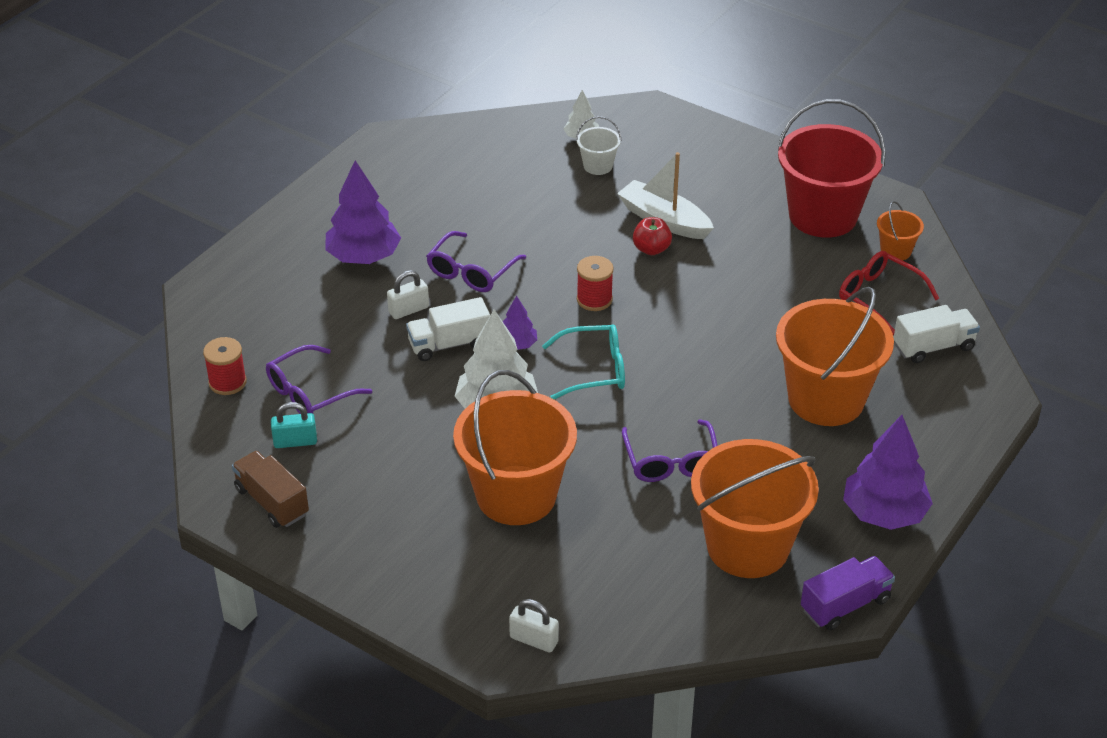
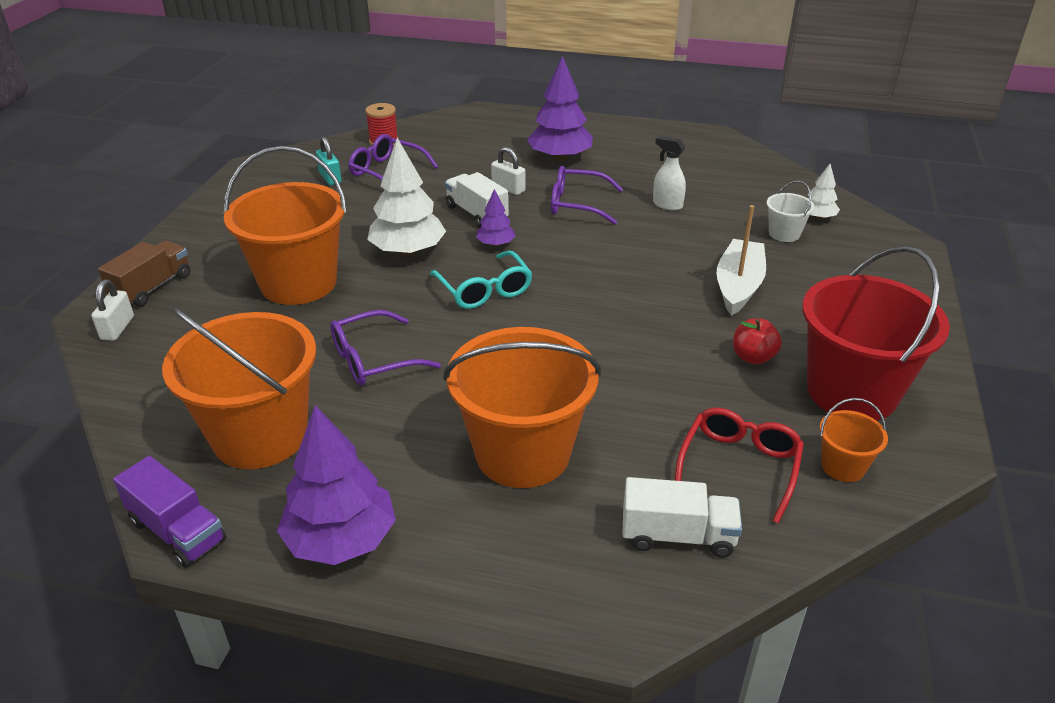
camera: 70 degrees right, 5 degrees down
brown truck [232,451,309,528] -> brown truck moved to [98,241,190,306]
red spool [577,256,614,311] -> none
red apple [633,217,672,255] -> red apple moved to [733,318,782,365]
white truck [894,305,980,363] -> white truck turned 45 degrees counterclockwise [622,477,742,558]
none -> white spray bottle [653,136,686,211]

